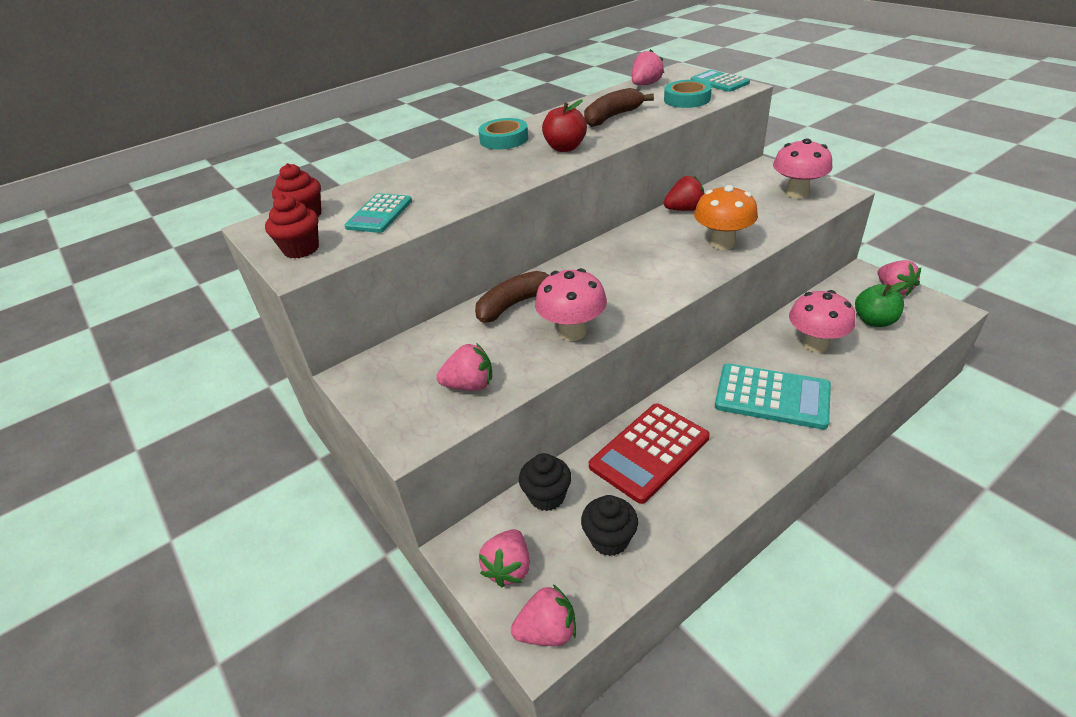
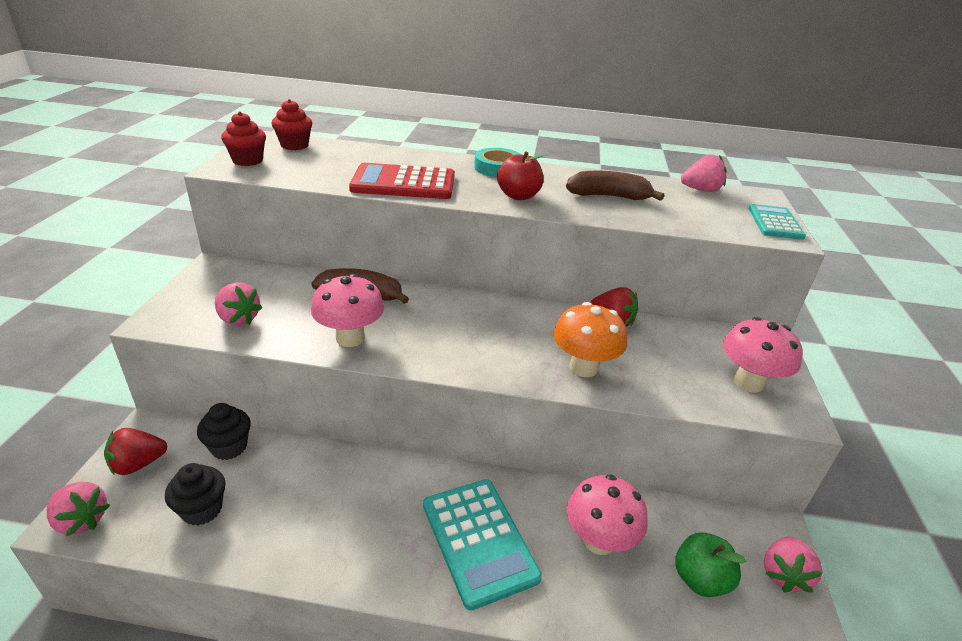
camera: 40 degrees right, 5 degrees down
turquoise calculator [345,193,412,233] -> none
pink strawberry [479,529,530,587] -> red strawberry [104,428,168,476]
red calculator [589,403,710,504] -> red calculator moved to [349,163,455,199]
turquoise tape [664,80,712,108] -> none

